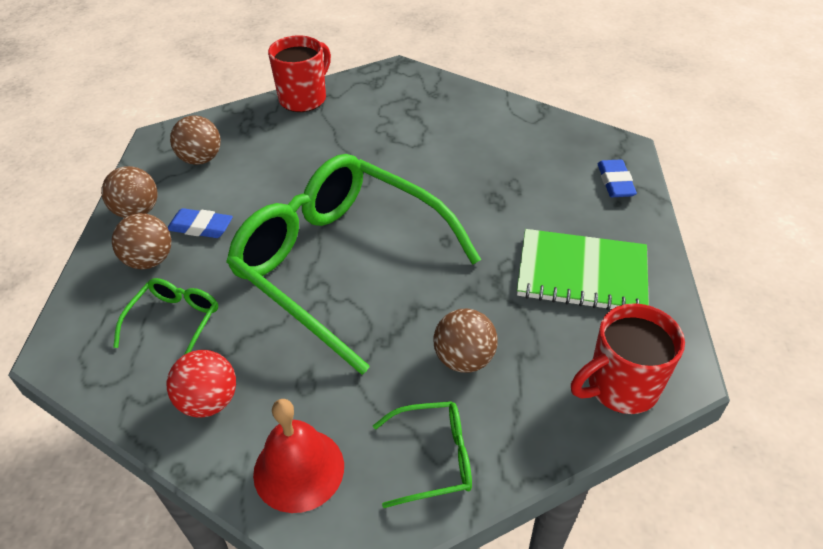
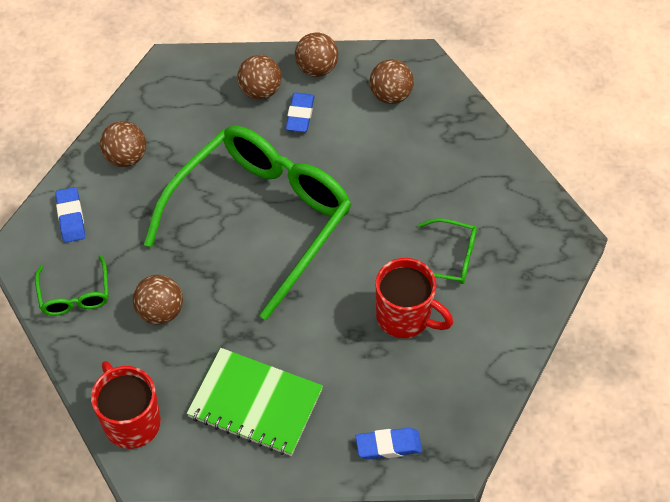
camera: 85 degrees right, 10 degrees up
green glasses [113,278,218,355] -> green glasses moved to [418,218,477,284]
red ball [167,350,236,418] -> brown ball [100,121,146,167]
red bell [253,399,344,513] -> blue eraser [55,187,85,243]
red mug [268,35,331,112] -> red mug moved to [376,258,453,338]
green notebook [517,229,649,310] -> green notebook turned 75 degrees counterclockwise [186,348,323,456]

